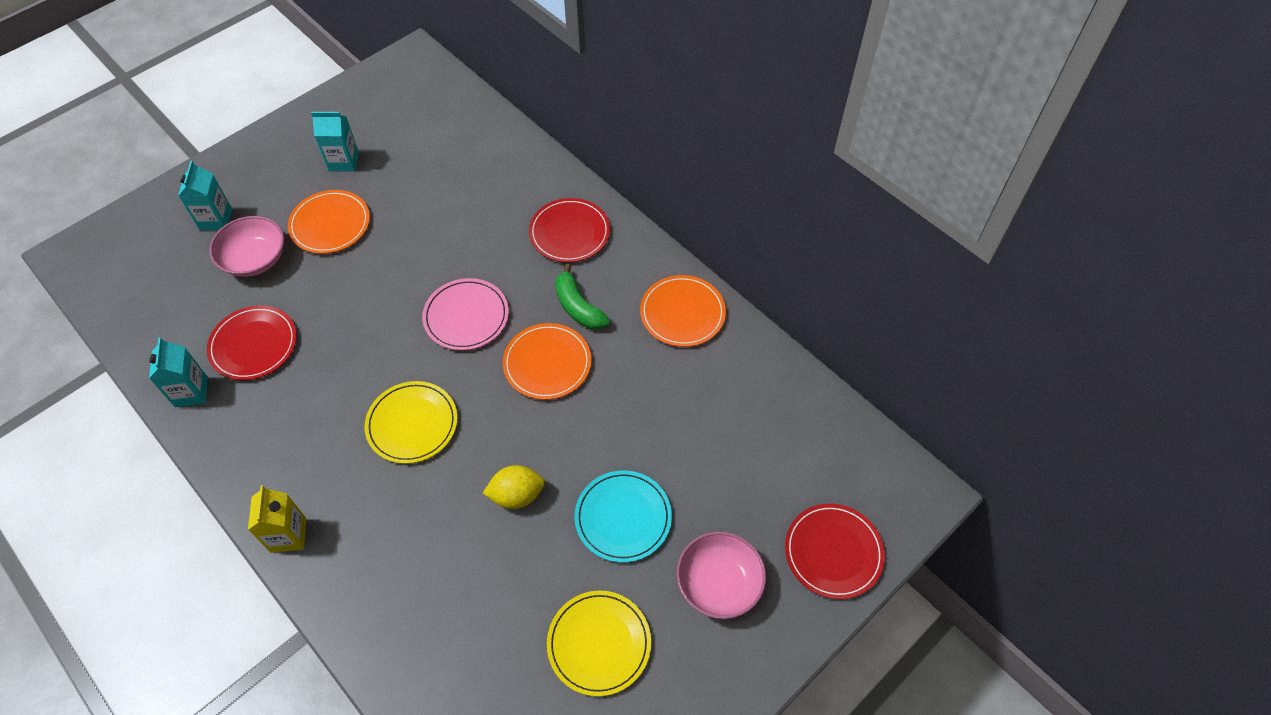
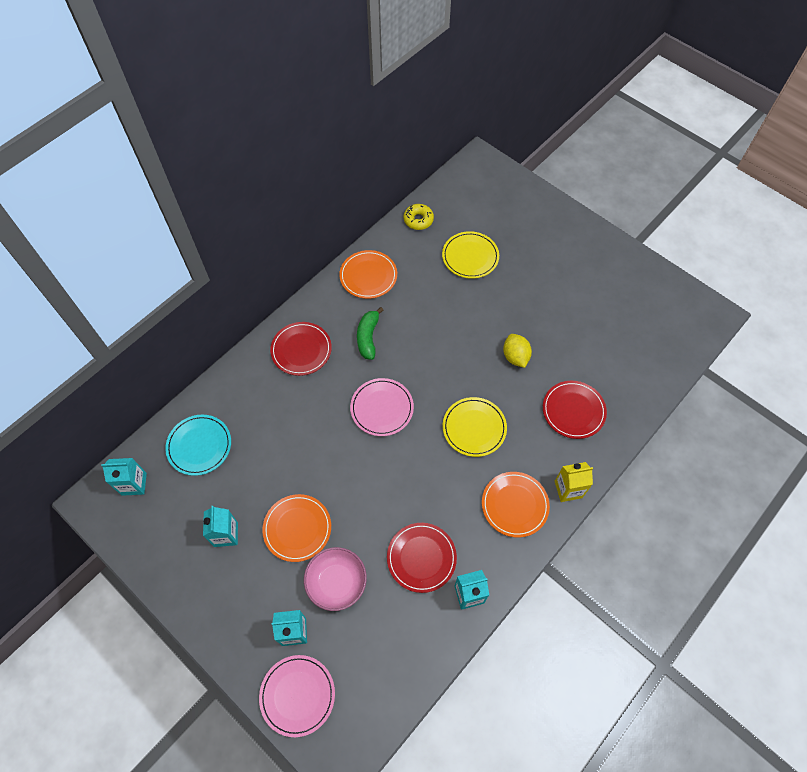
camera: 95 degrees left, 5 degrees up
orange plate [503,323,591,400] -> orange plate moved to [482,472,550,538]
yellow plate [547,591,651,696] -> yellow plate moved to [442,231,499,279]
green banana [555,264,610,330] -> green banana turned 135 degrees clockwise [357,307,384,360]
turquoise plate [575,471,672,563] -> turquoise plate moved to [165,415,231,476]
pink bowl [676,532,766,619] -> none
red plate [785,504,885,599] -> red plate moved to [543,381,607,439]
none -> turquoise carton [101,458,147,496]
none -> pink plate [259,655,335,737]
none -> yellow donut [403,204,434,230]

